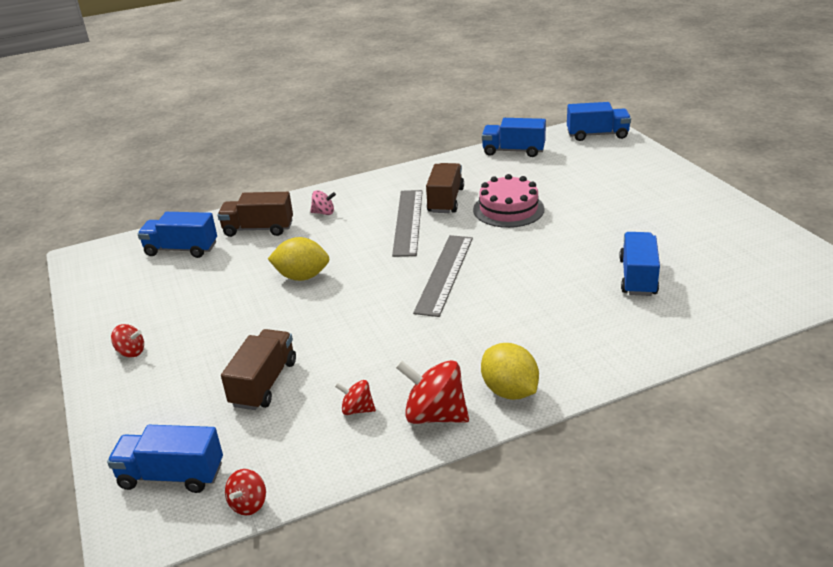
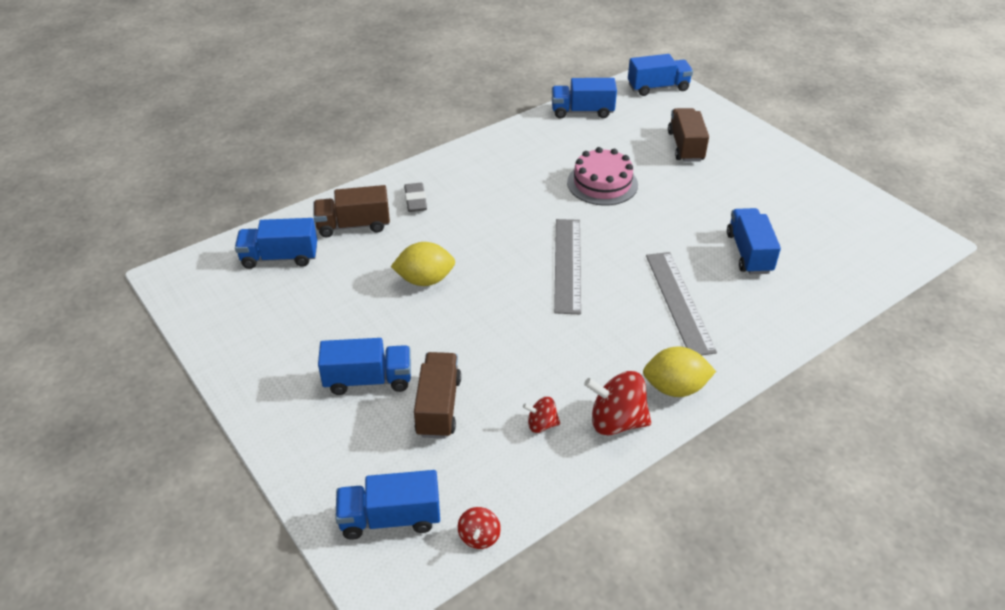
camera: 15 degrees left, 10 degrees up
red spinning top [111,324,144,357] -> none
pink spinning top [310,190,336,215] -> grey eraser [404,183,427,212]
grey ruler [392,190,423,257] -> grey ruler moved to [646,252,717,355]
brown truck [426,163,464,213] -> brown truck moved to [668,108,709,162]
yellow lemon [481,343,539,400] -> yellow lemon turned 45 degrees counterclockwise [643,346,716,397]
none -> blue truck [318,338,411,395]

